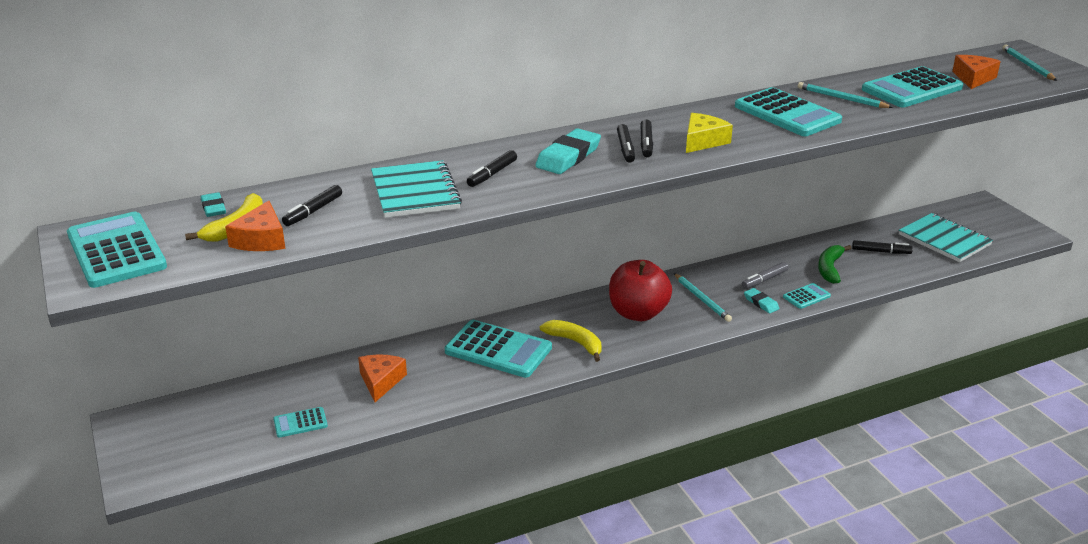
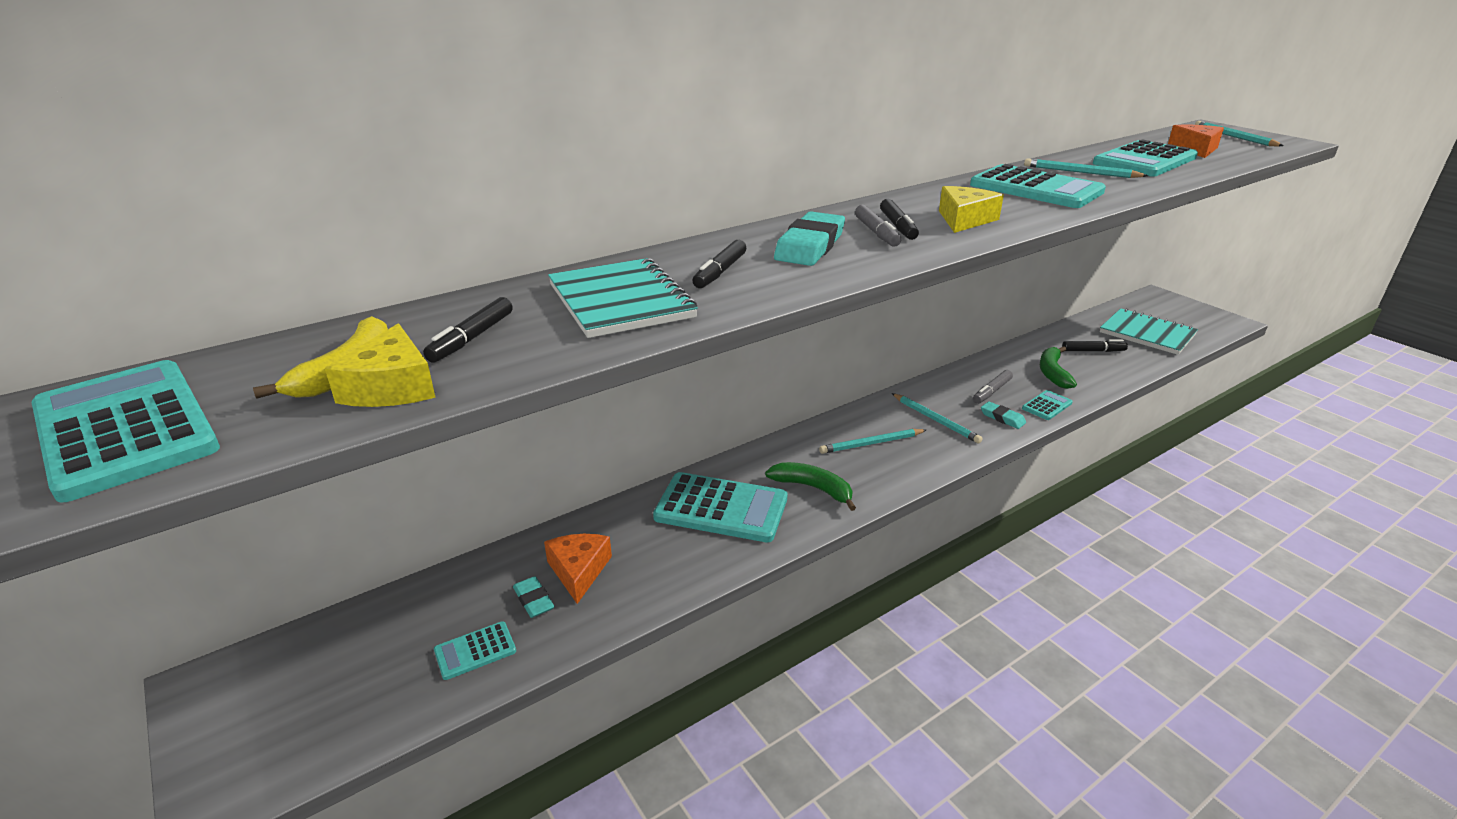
camera: 10 degrees left, 0 degrees up
turquoise eraser [201,192,226,217] -> turquoise eraser moved to [513,576,554,618]
orange cheese [225,201,286,251] -> yellow cheese [325,324,436,407]
yellow banana [540,320,602,362] -> green banana [765,462,856,511]
red apple [609,260,672,321] -> turquoise pencil [819,429,926,454]
black marker [617,124,635,163] -> grey marker [855,205,901,247]

